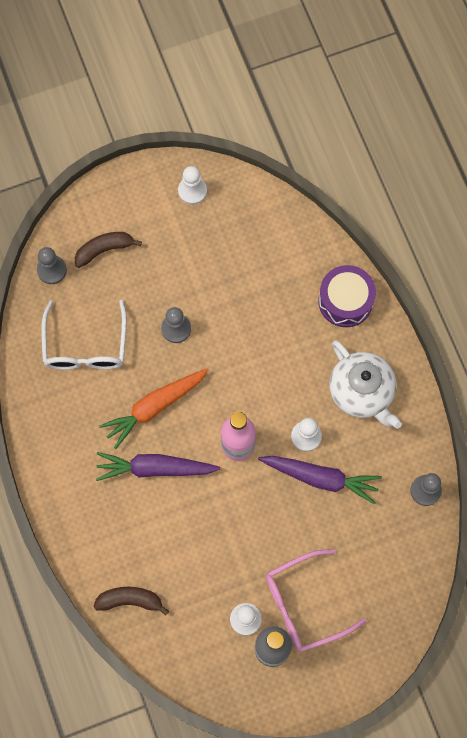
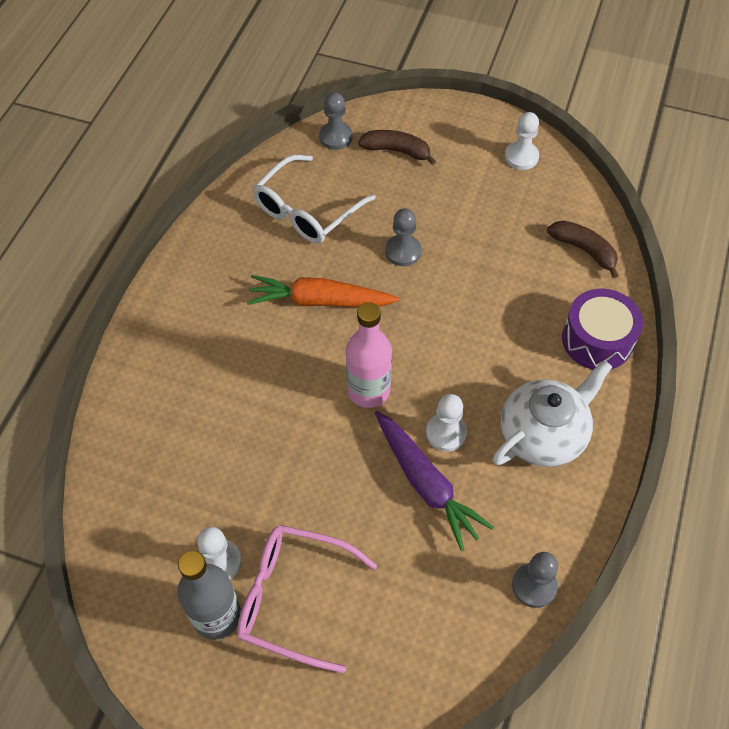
camera: 40 degrees right, 15 degrees down
brown banana [94,587,169,616] -> brown banana moved to [547,221,619,278]
purple carrot [96,452,220,481] -> none
white teapot [329,341,402,429] -> white teapot turned 135 degrees counterclockwise [493,360,612,467]

